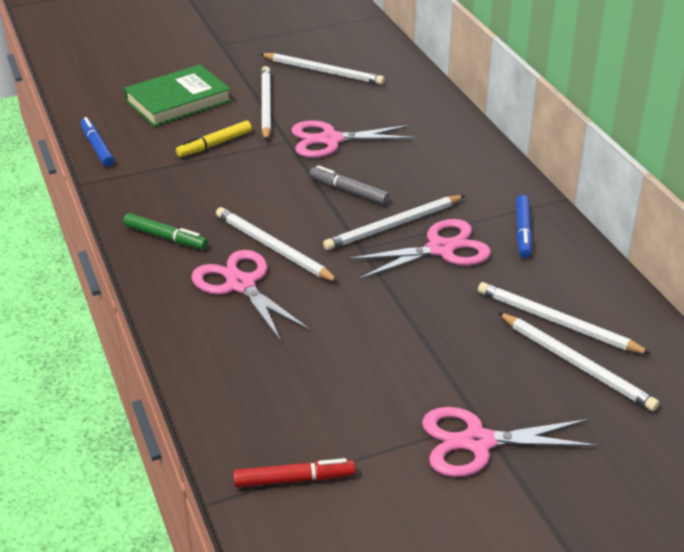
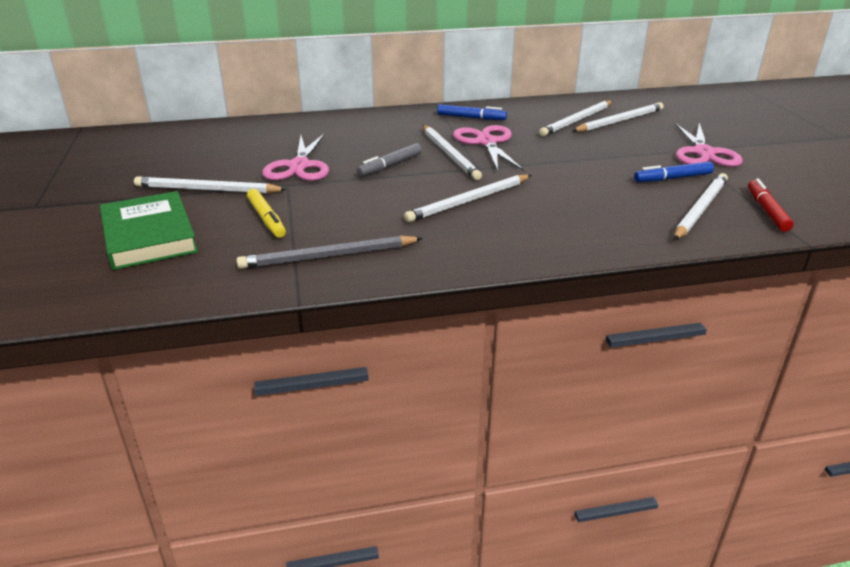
camera: 80 degrees left, 5 degrees down
blue marker [80,117,114,167] -> blue marker moved to [634,162,714,182]
green marker [123,213,208,249] -> none
pink scissors [191,250,310,341] -> none
white pencil [260,53,385,85] -> white pencil moved to [674,173,728,240]
none -> grey pencil [236,236,423,269]

